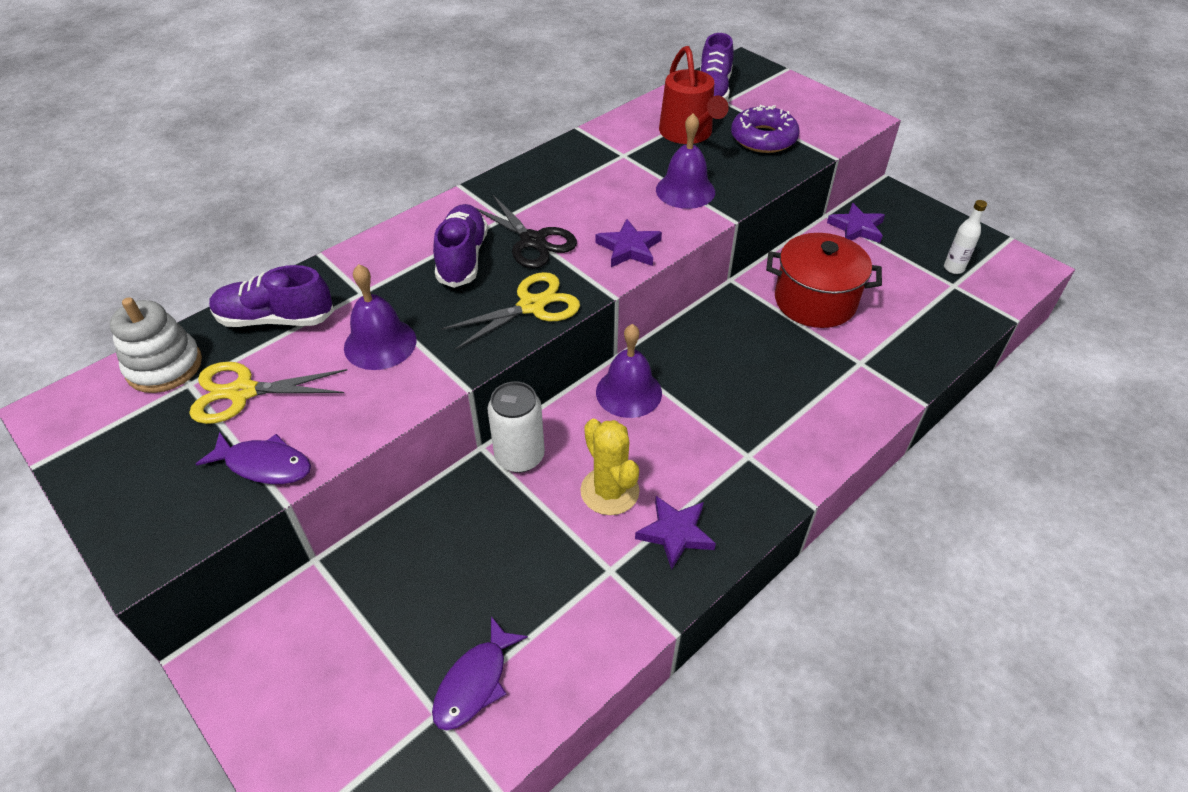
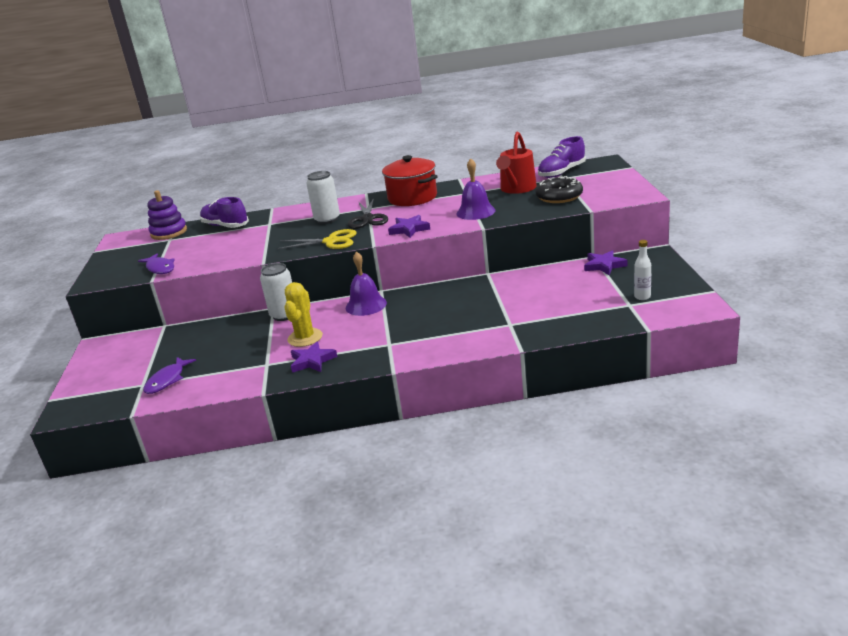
camera: 40 degrees right, 20 degrees down
white stacking toy [110,297,202,393] -> purple stacking toy [147,190,187,240]
yellow scissors [189,362,347,424] -> none
purple bell [344,264,417,370] -> none
purple fish [432,616,528,730] -> purple fish turned 45 degrees counterclockwise [143,357,196,394]
purple shoe [433,204,488,288] -> white can [306,171,340,224]
purple donut [731,105,800,153] -> black donut [535,176,583,203]
red pot [766,233,882,328] -> red pot moved to [382,155,438,206]

